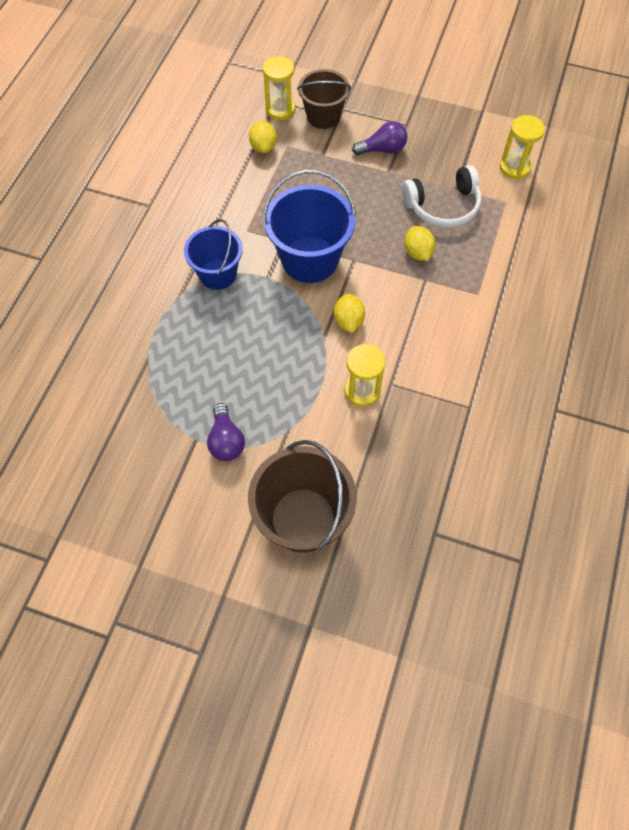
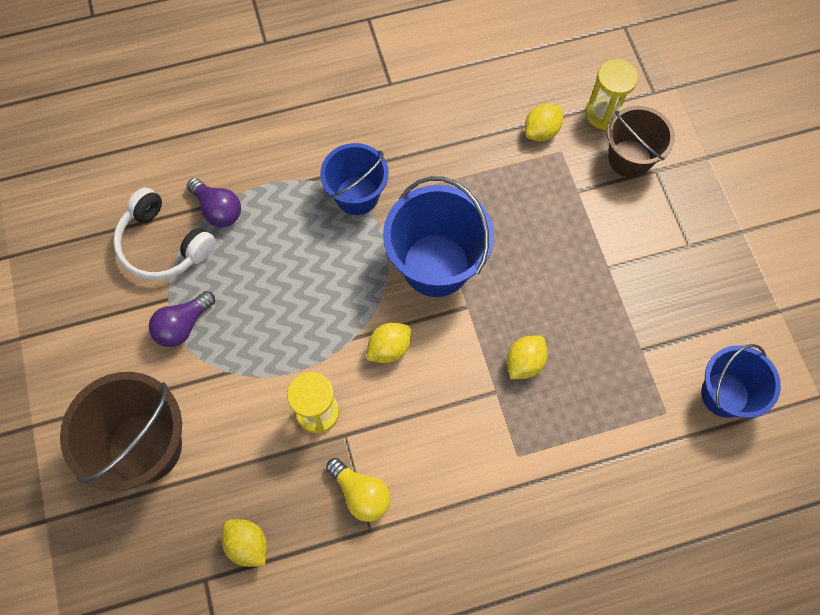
camera: 55 degrees right, 5 degrees up
purple light bulb [352,121,407,155] -> purple light bulb moved to [187,178,241,228]
white headphones [402,165,481,228] -> white headphones moved to [113,187,216,280]
yellow hourglass [500,115,545,180] -> blue bucket [701,344,781,418]
none -> yellow lemon [222,519,267,567]
none -> yellow light bulb [326,458,391,522]

